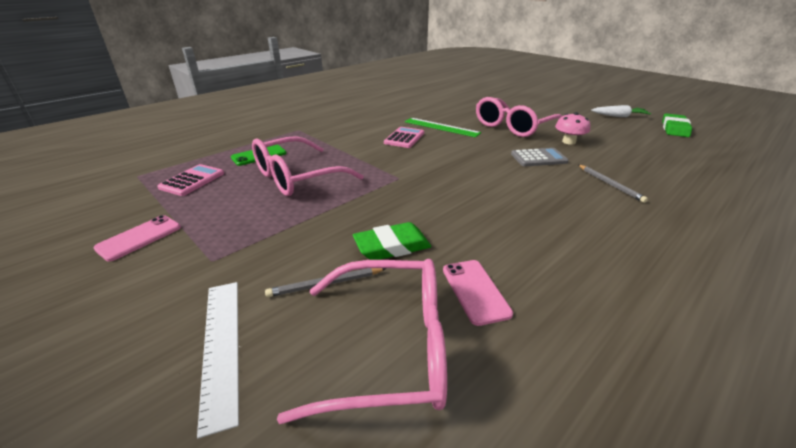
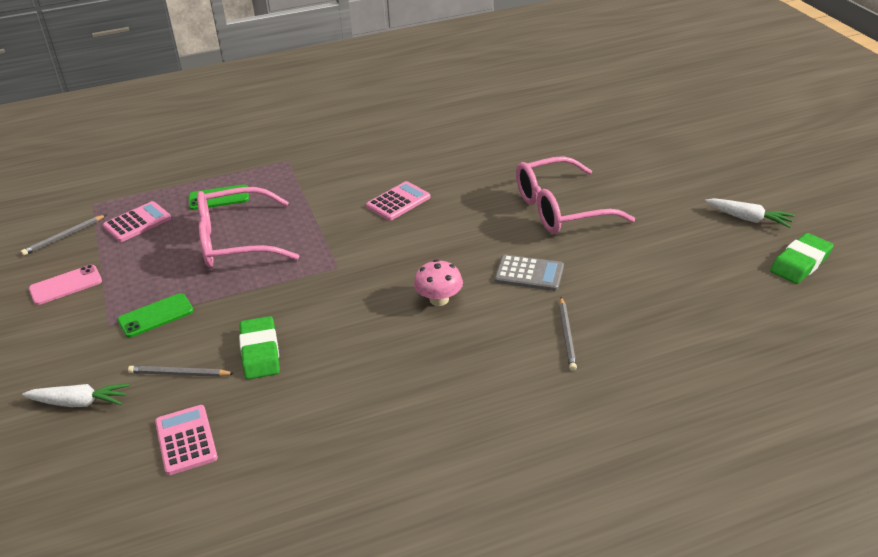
camera: 25 degrees right, 5 degrees up
white ruler [197,282,239,438] -> white carrot [22,384,130,407]
pink glasses [277,259,447,424] -> pink calculator [155,405,218,475]
green eraser [353,222,431,260] -> green eraser turned 75 degrees clockwise [239,316,280,379]
green ruler [405,118,481,137] -> none
pink phone [443,260,513,326] -> none
pink mushroom [555,112,590,145] -> pink mushroom moved to [414,259,463,306]
none -> grey pencil [21,215,106,256]
none -> green phone [118,293,194,338]

